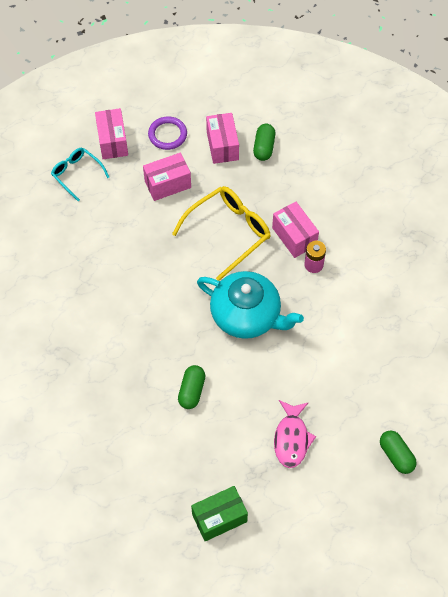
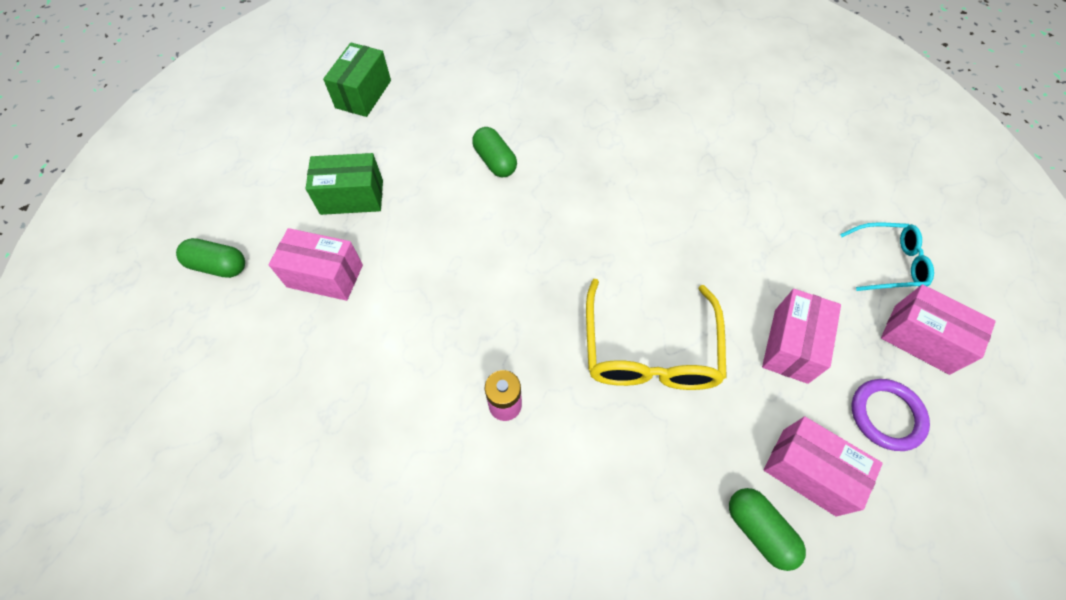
camera: 135 degrees right, 0 degrees up
turquoise teapot [197,271,304,339] -> none
pink box [272,202,319,258] -> pink box moved to [269,228,363,301]
pink fish [274,400,316,468] -> green box [306,153,383,215]

